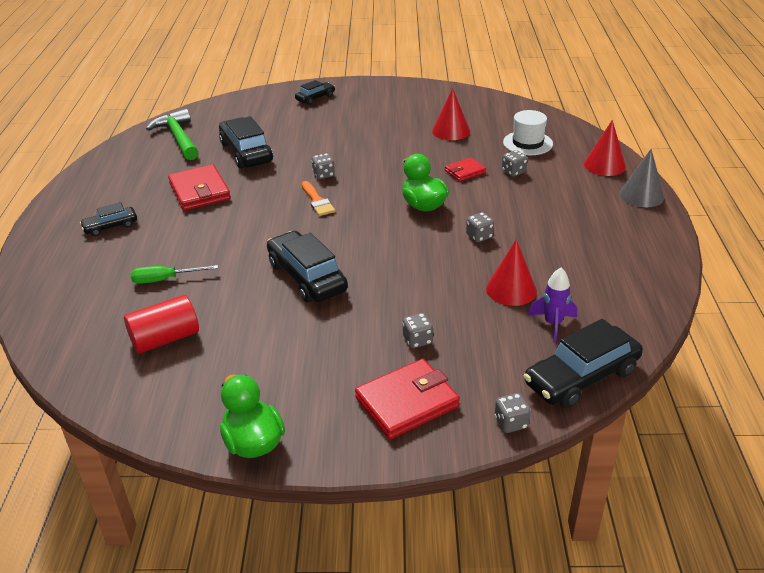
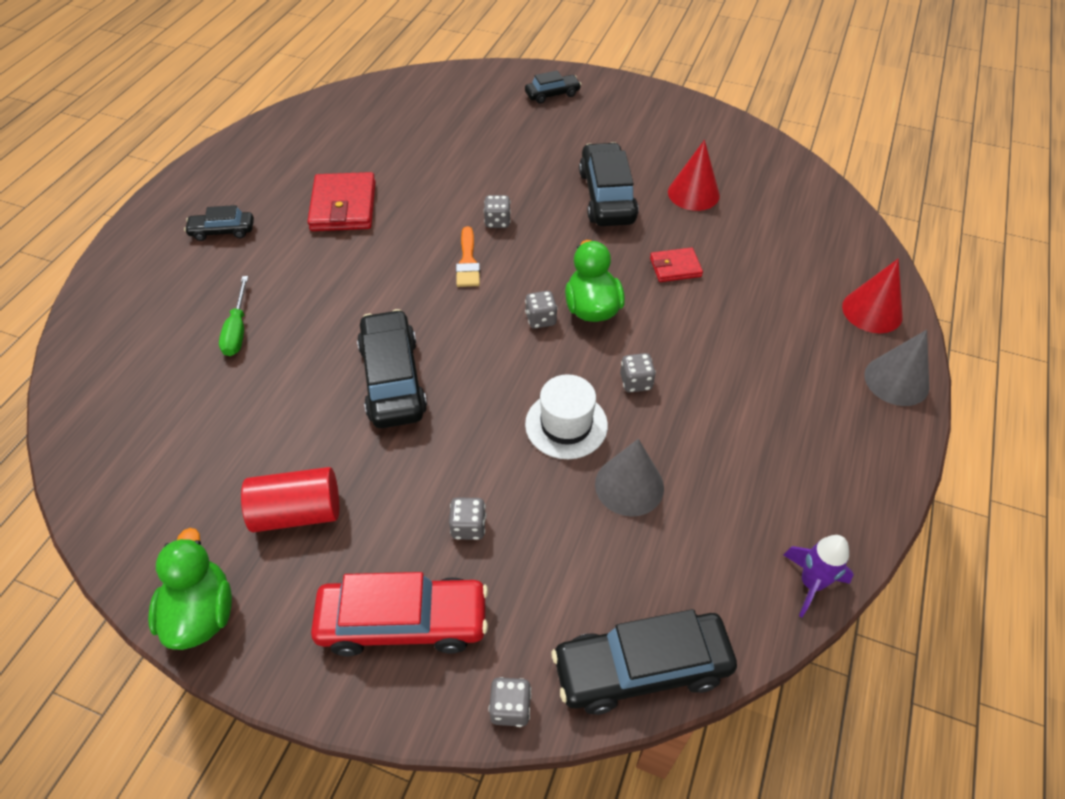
camera: 20 degrees right, 15 degrees up
red cylinder [124,295,199,354] -> red cylinder moved to [241,467,339,532]
green screwdriver [131,265,218,284] -> green screwdriver turned 105 degrees counterclockwise [219,276,248,356]
green hammer [146,109,199,160] -> none
black car [219,116,273,169] -> black car moved to [579,142,639,226]
red wallet [355,359,460,439] -> red car [311,572,488,656]
red cone [486,239,537,306] -> grey cone [595,439,664,517]
grey dice [502,150,528,177] -> grey dice moved to [525,291,558,329]
white hat [503,110,553,155] -> white hat moved to [525,374,608,459]
purple rocket [528,268,577,343] -> purple rocket moved to [783,535,854,617]

